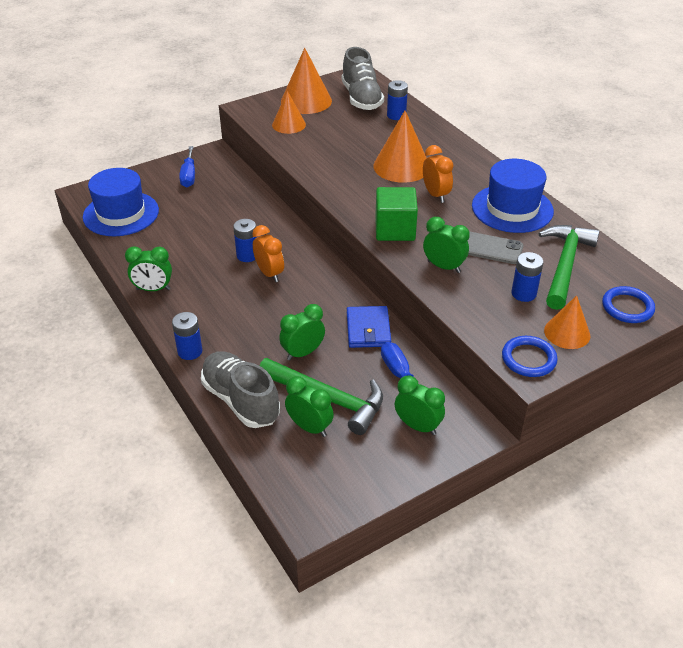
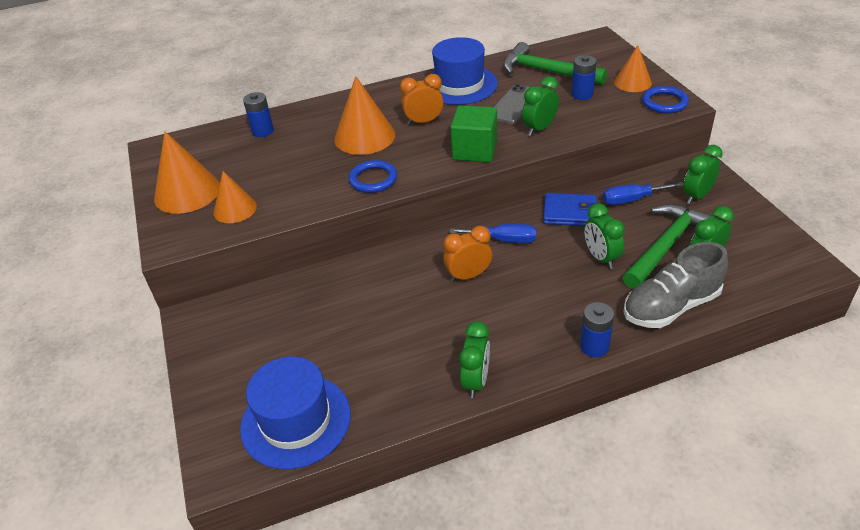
camera: 75 degrees left, 0 degrees up
blue screwdriver [179,146,195,188] -> blue screwdriver moved to [450,224,536,243]
blue battery [233,219,257,262] -> none
grey shoe [342,47,384,110] -> none
blue ring [602,286,655,323] -> blue ring moved to [349,160,397,193]

